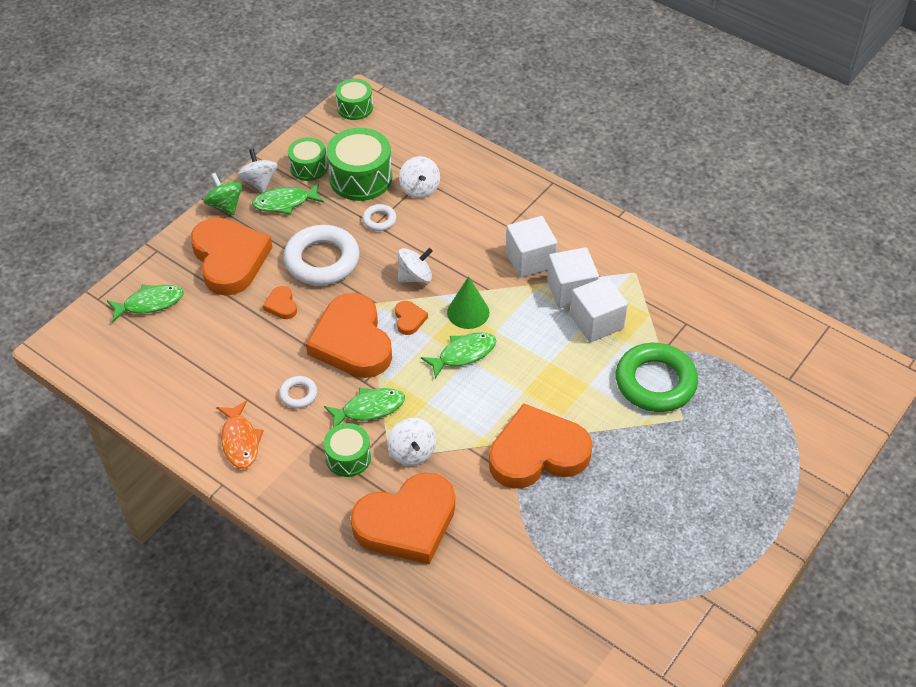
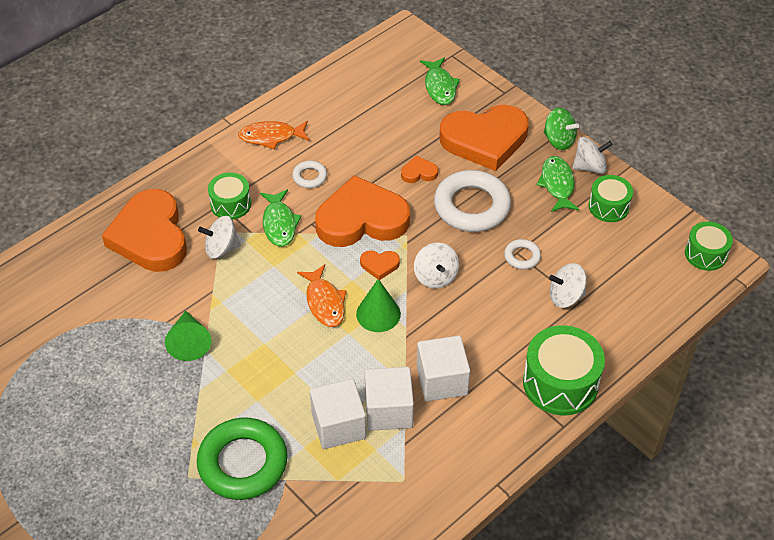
camera: 100 degrees right, 0 degrees up
green spinning top [204,173,242,215] -> green spinning top turned 60 degrees clockwise [544,108,579,150]
green drum [326,128,392,201] -> green drum moved to [523,325,605,415]
green fish [421,332,496,379] -> orange fish [297,264,346,327]
orange heart [489,403,593,488] -> green cone [165,311,212,361]

